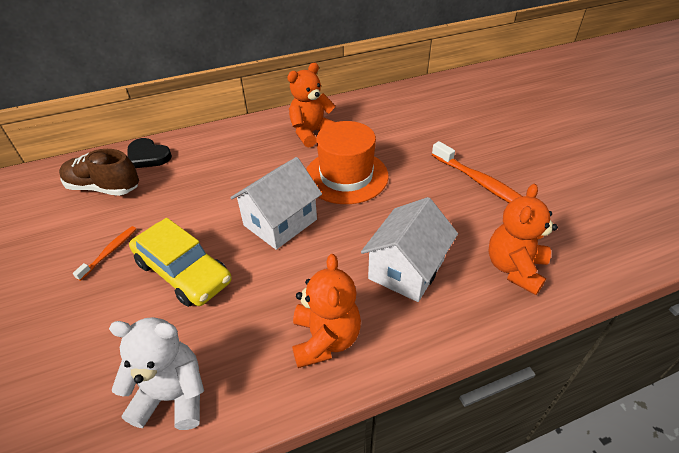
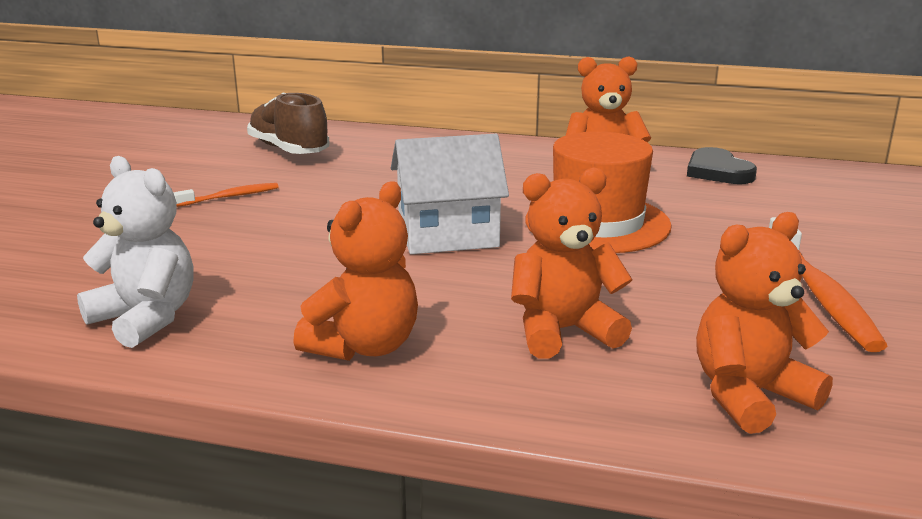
camera: 35 degrees right, 20 degrees down
black heart [127,138,172,168] -> black heart moved to [687,147,757,184]
yellow car [129,218,232,307] -> none
white house [361,197,458,302] -> orange teddy bear [511,167,633,359]

